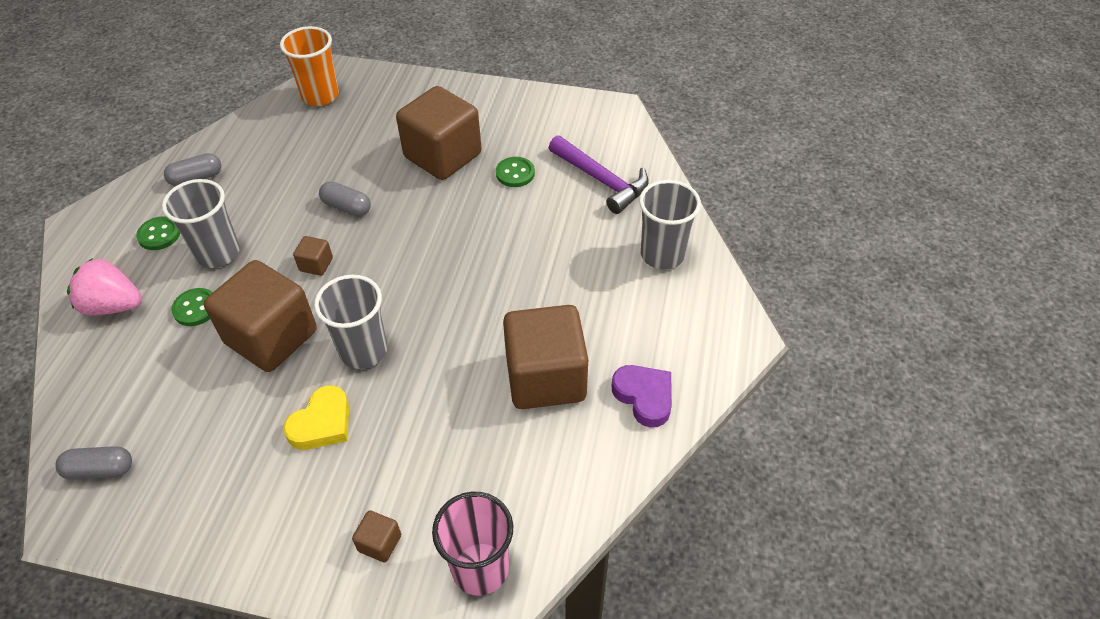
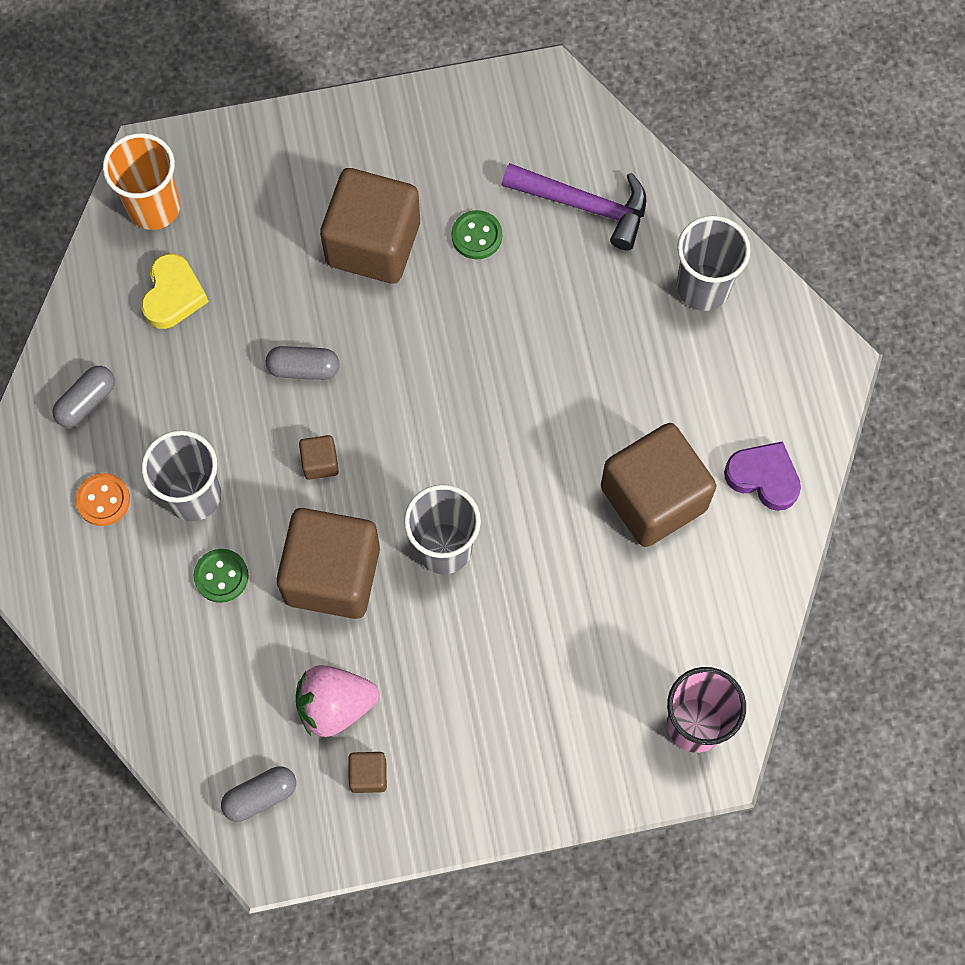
camera: 25 degrees left, 20 degrees up
pink strawberry [67,258,142,316] -> pink strawberry moved to [296,665,379,737]
green button [136,216,180,250] -> orange button [76,473,130,526]
yellow heart [283,385,349,450] -> yellow heart moved to [141,254,209,329]
brown cube [352,510,401,563] -> brown cube moved to [348,752,387,793]

